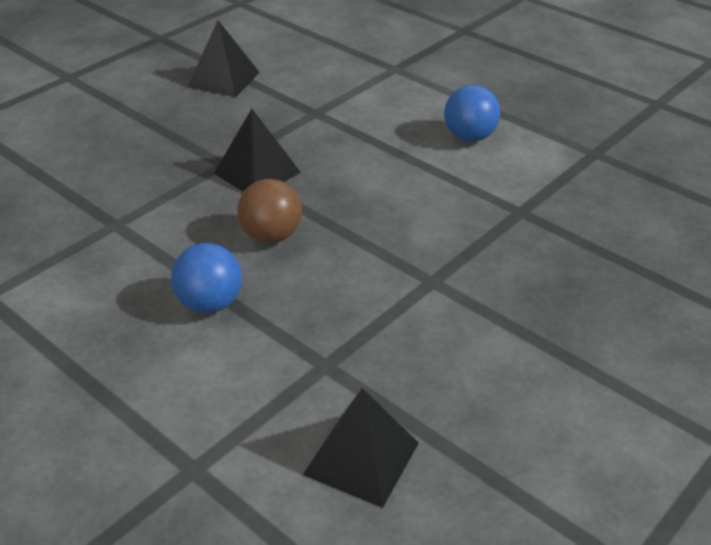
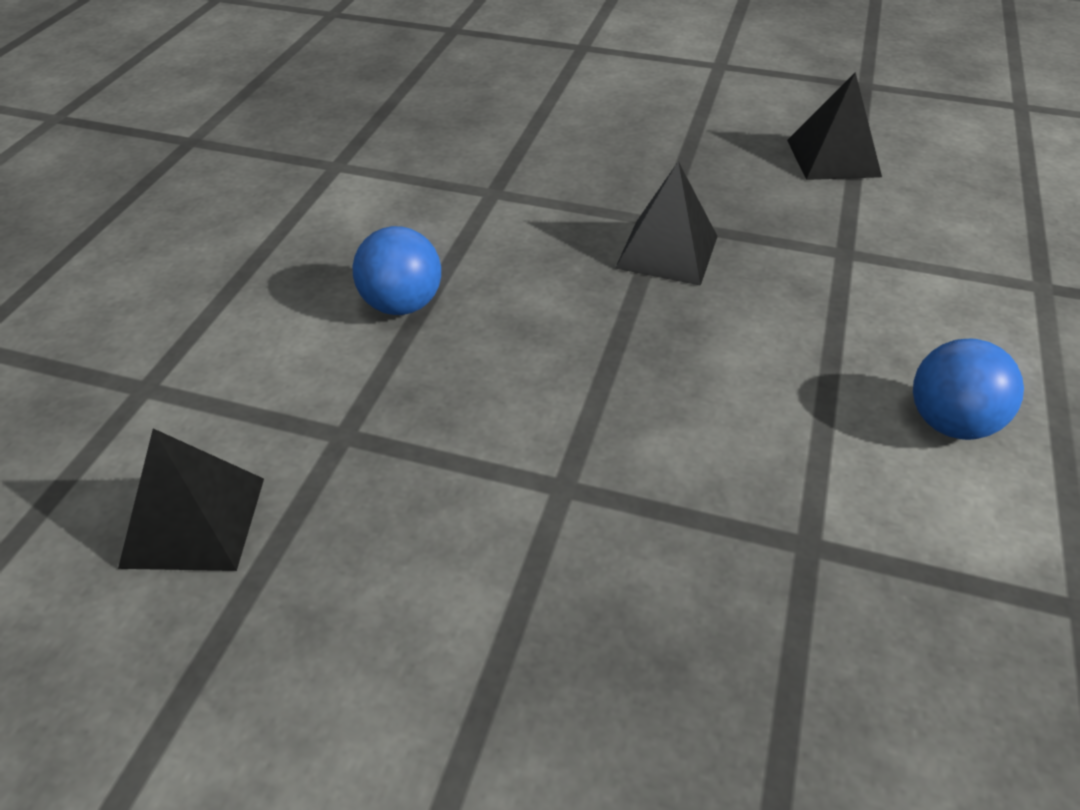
camera: 65 degrees right, 5 degrees up
brown ball [237,179,302,243] -> none

